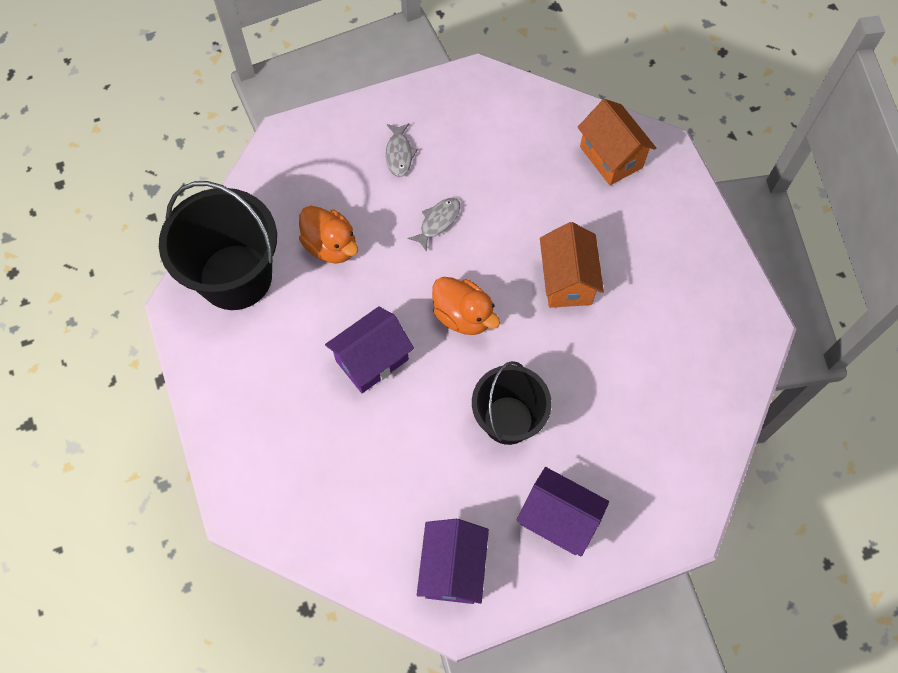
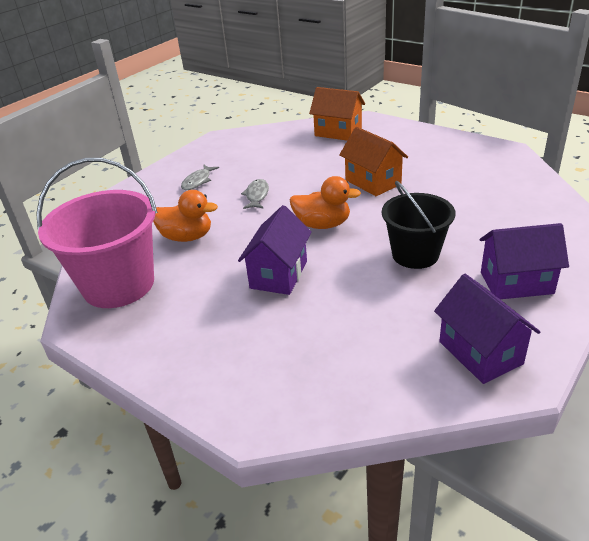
camera: 30 degrees left, 30 degrees down
black bucket [159,181,277,310] -> pink bucket [36,158,158,308]
grey fish [386,123,418,177] -> grey fish turned 60 degrees clockwise [181,164,219,190]

